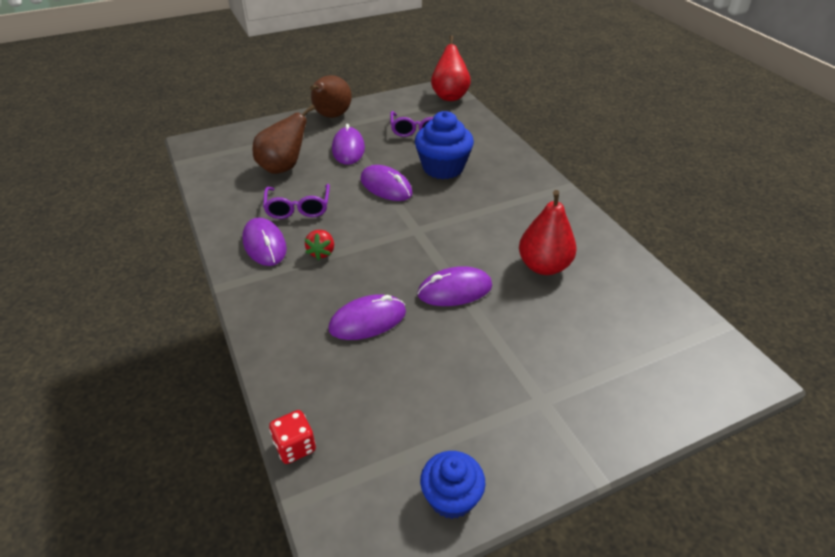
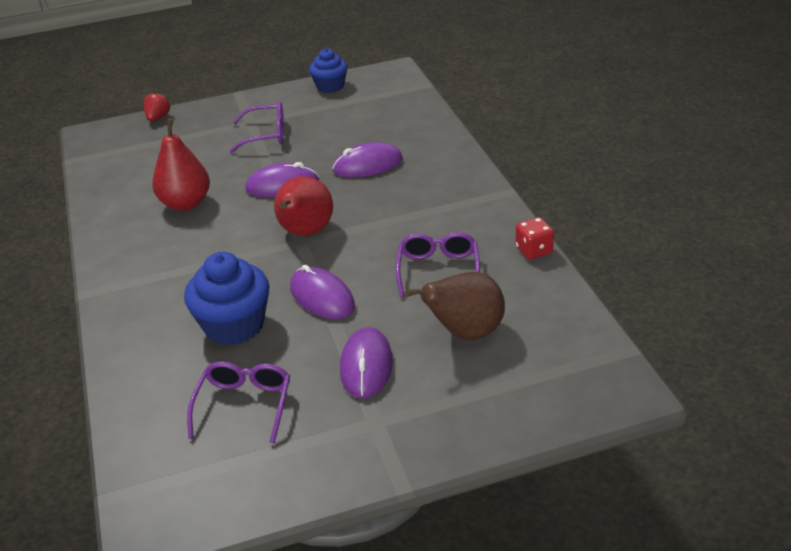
camera: 170 degrees left, 5 degrees down
purple mouse [242,218,287,266] -> none
red dice [269,410,316,464] -> red dice moved to [516,217,554,260]
red strawberry [305,230,334,260] -> red strawberry moved to [144,91,171,121]
brown pear [310,75,352,118] -> none
red pear [431,35,471,101] -> red pear moved to [274,176,333,236]
none -> purple glasses [229,101,284,153]

